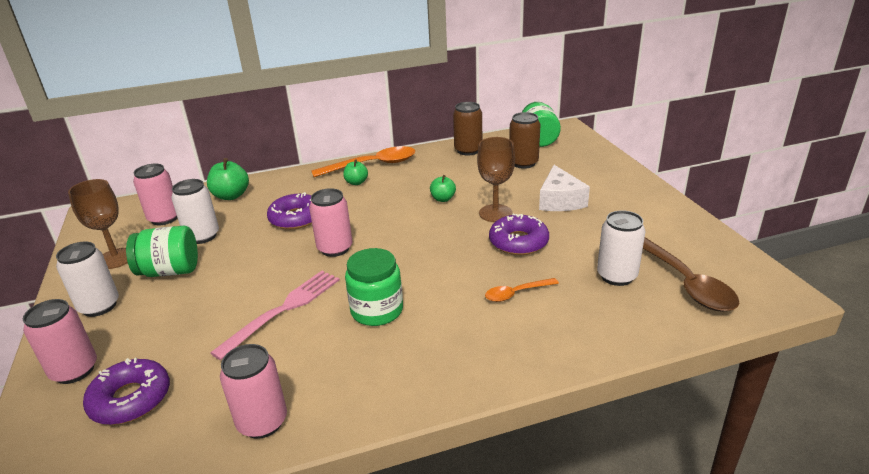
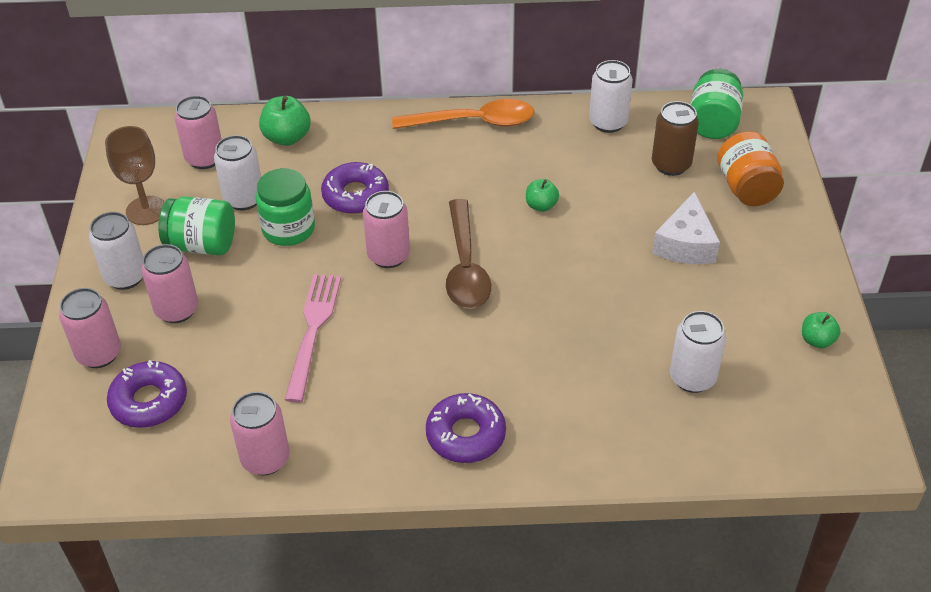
camera: 15 degrees right, 15 degrees up
pink fork [210,271,340,360] -> pink fork turned 45 degrees counterclockwise [285,274,341,403]
green apple [343,159,368,185] -> green apple moved to [802,312,841,348]
green jar [345,248,403,326] -> green jar moved to [256,168,315,246]
brown can [453,102,482,156] -> white can [589,60,633,133]
brown goblet [477,137,515,222] -> none
orange spoon [485,278,559,302] -> none
purple donut [489,214,549,255] -> purple donut moved to [426,393,506,463]
brown spoon [643,237,739,312] -> brown spoon moved to [446,199,491,309]
none -> pink can [141,244,198,323]
none -> orange jar [717,131,784,206]

